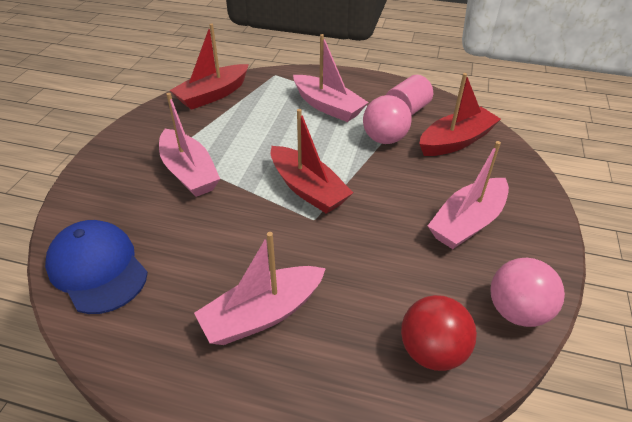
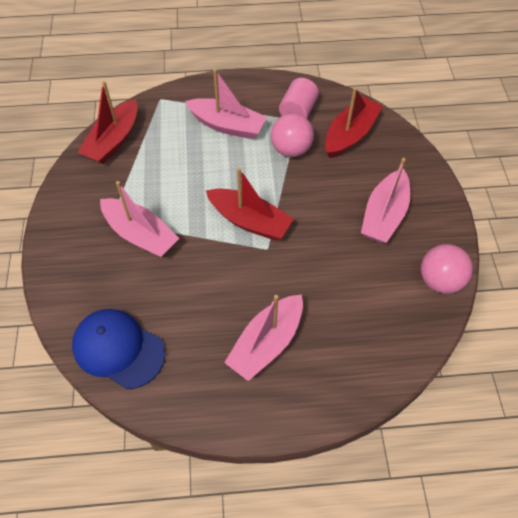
camera: 20 degrees left, 15 degrees up
red ball [401,295,477,371] -> none

